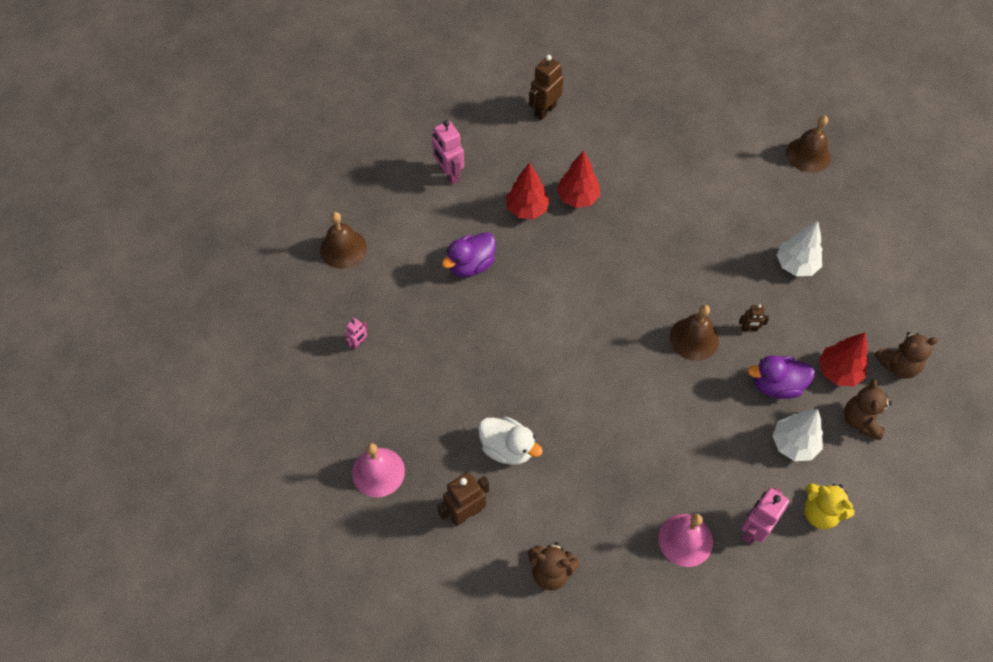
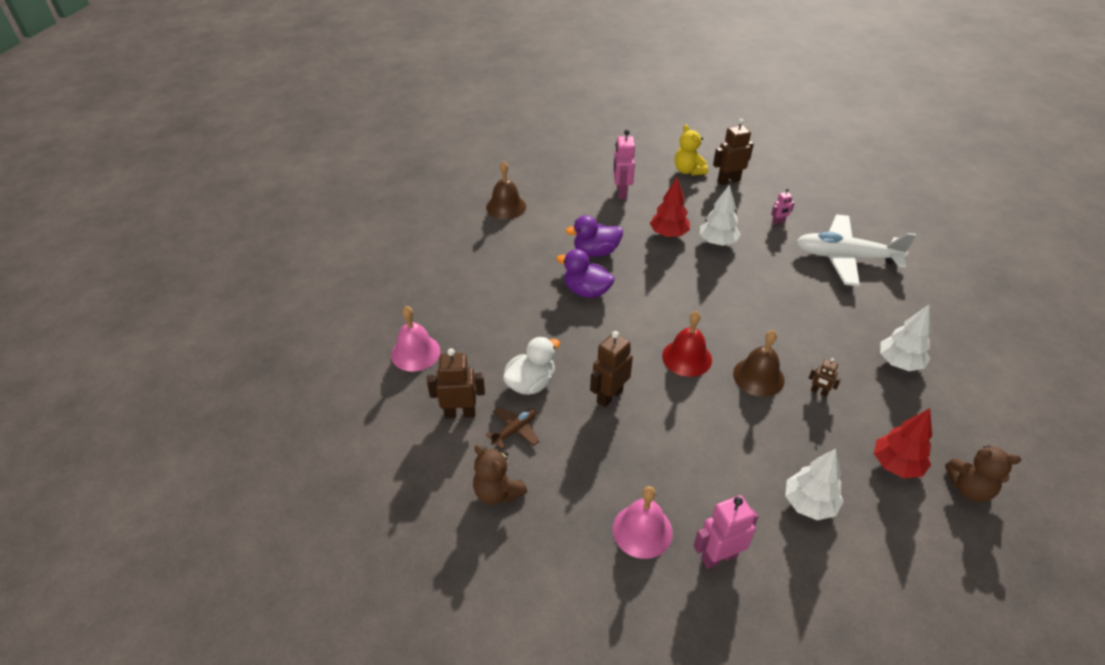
camera: 30 degrees right, 15 degrees down
pink robot [345,318,368,350] -> pink robot moved to [771,189,795,225]
white duck [478,417,543,465] -> white duck turned 105 degrees counterclockwise [503,337,560,395]
red tree [557,151,600,208] -> white tree [700,184,741,246]
purple duck [748,355,815,399] -> purple duck moved to [556,249,615,298]
brown bell [786,115,831,173] -> none
yellow teddy bear [804,483,854,529] -> yellow teddy bear moved to [675,124,708,176]
brown teddy bear [844,379,892,440] -> none
none -> brown plane [486,407,539,449]
none -> brown robot [590,331,633,407]
none -> red bell [662,311,712,377]
none -> white plane [796,215,916,286]

